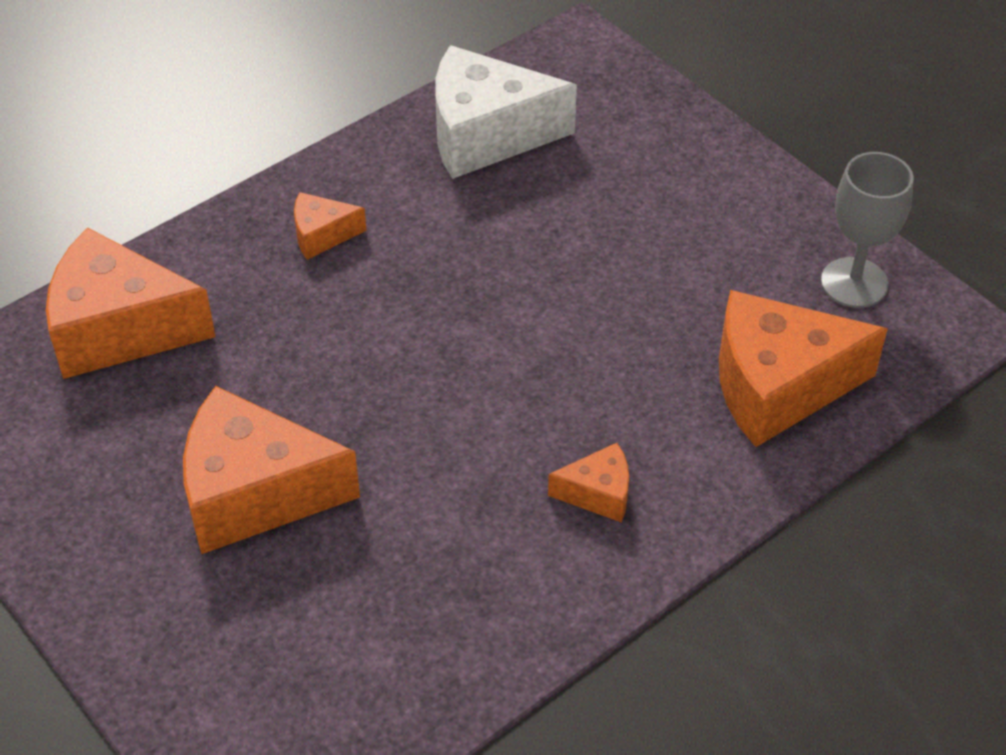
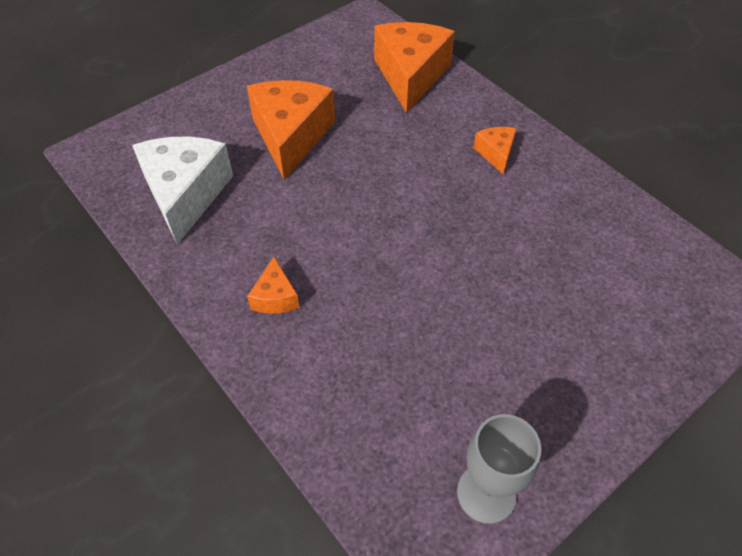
camera: 90 degrees right, 5 degrees up
white cheese [436,45,577,179] -> white cheese moved to [132,137,233,245]
orange cheese [719,290,888,447] -> none

